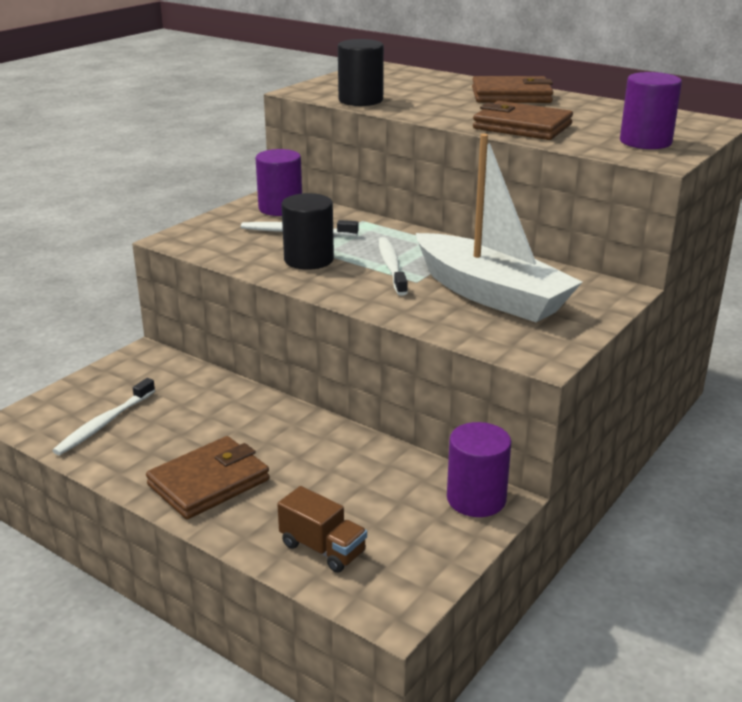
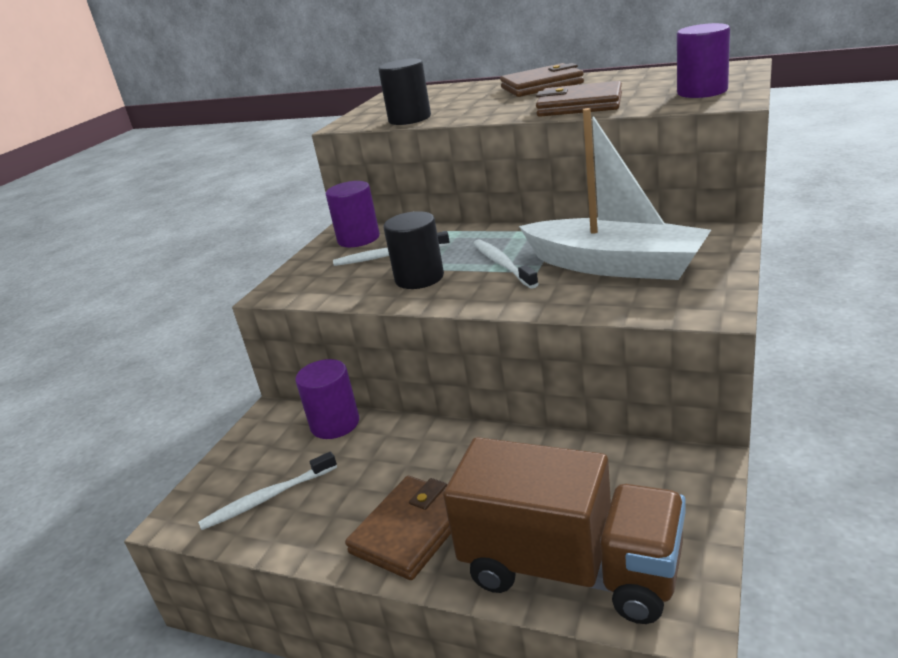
camera: 10 degrees left, 0 degrees up
white toothbrush [52,378,155,455] -> white toothbrush turned 45 degrees clockwise [198,451,337,530]
brown truck [277,486,367,573] -> brown truck [443,437,686,624], size x2.25
purple cylinder [447,422,511,517] -> purple cylinder moved to [295,359,359,439]

